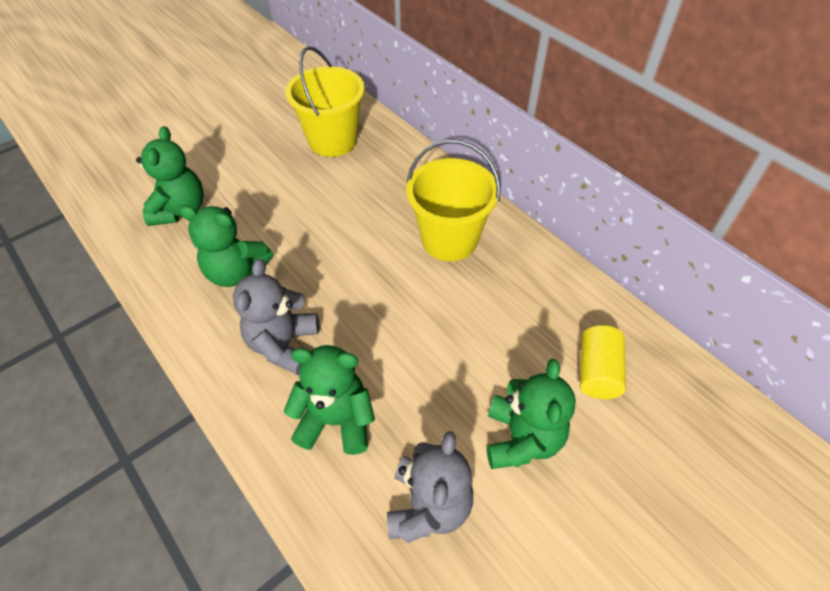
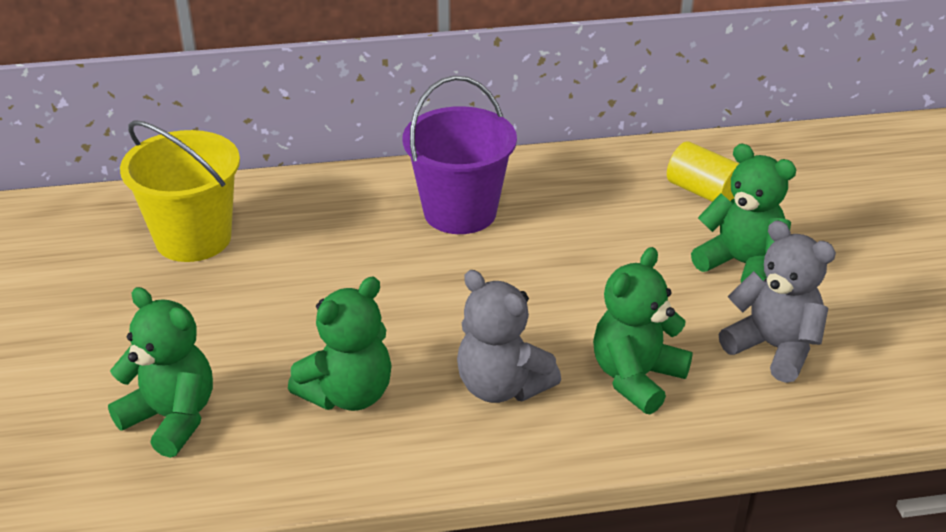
camera: 60 degrees left, 15 degrees down
yellow bucket [406,139,501,261] -> purple bucket [403,76,517,234]

